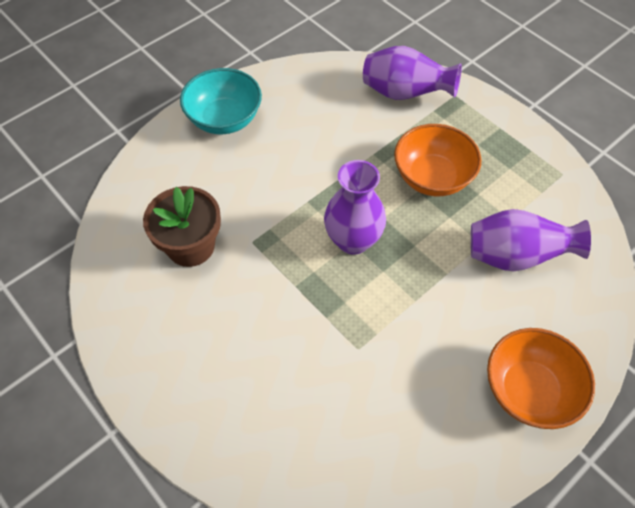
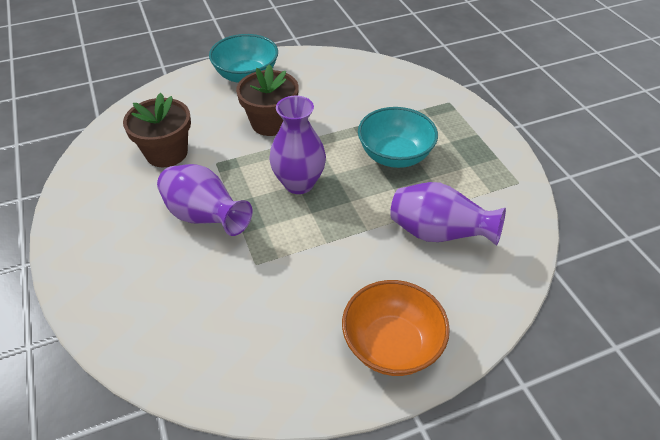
camera: 20 degrees right, 10 degrees down
purple vase [363,46,462,100] -> purple vase moved to [157,164,253,236]
orange bowl [394,124,481,196] -> turquoise bowl [358,107,438,168]
none -> brown flower pot [236,64,299,136]

